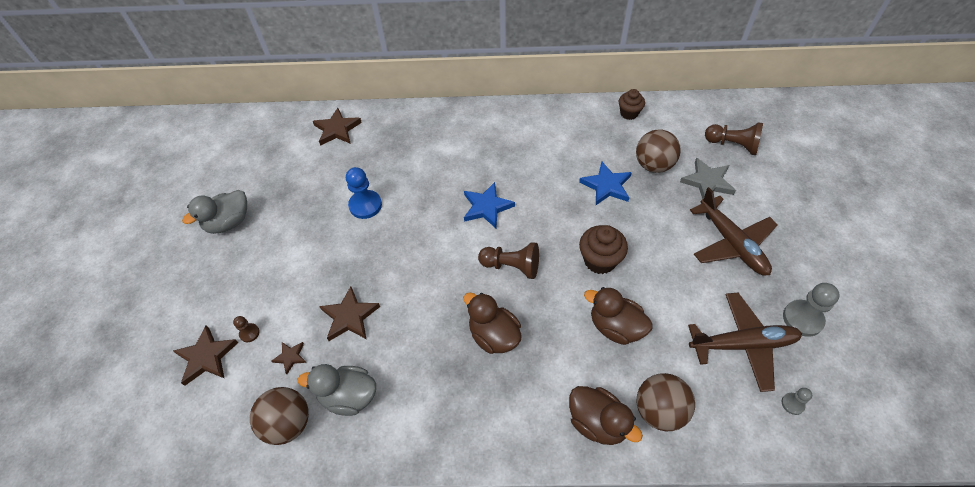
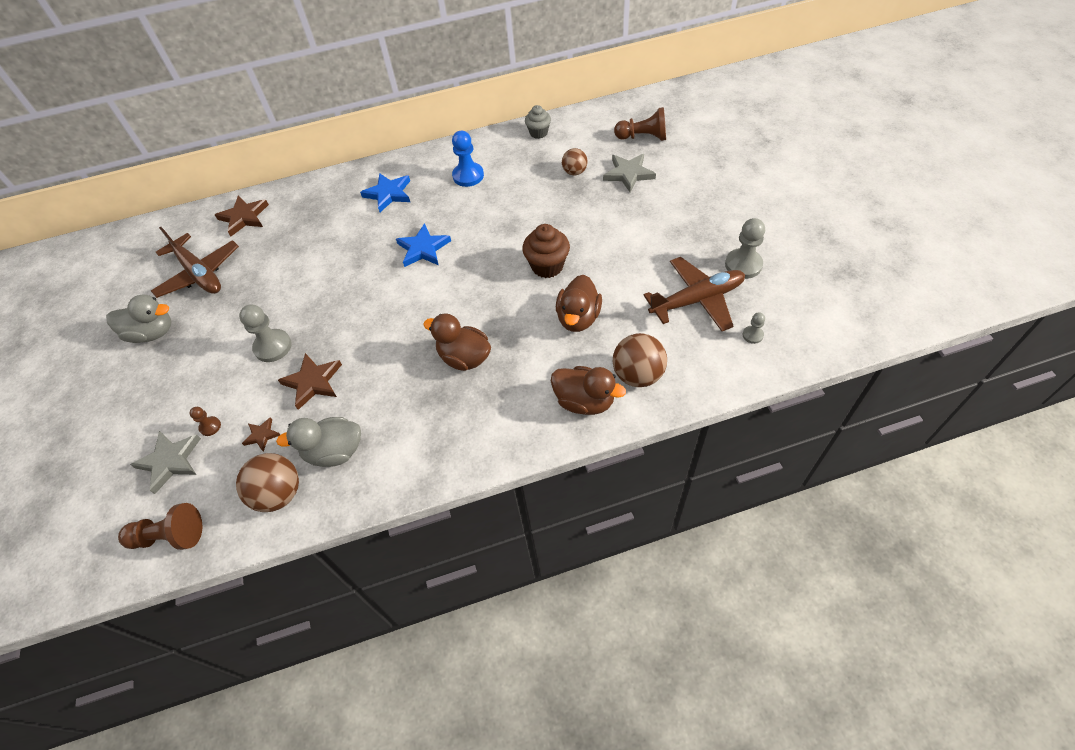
camera: 15 degrees left, 0 degrees up
brown star [173,325,239,386] -> grey star [130,431,201,494]
grey duck [182,190,247,234] -> grey duck turned 120 degrees counterclockwise [106,294,172,343]
blue pawn [346,167,382,219] -> blue pawn moved to [452,131,484,187]
brown pawn [478,242,539,279] -> brown pawn moved to [118,503,202,550]
blue star [579,161,632,205] -> blue star moved to [360,173,410,212]
brown duck [584,287,653,345] -> brown duck turned 90 degrees counterclockwise [556,275,602,332]
brown cupcake [618,89,645,120] -> grey cupcake [525,105,551,139]
brown ball [636,130,681,173] -> brown ball [562,148,588,175], size x0.62
brown plane [690,187,778,276] -> brown plane moved to [151,227,239,298]
none -> grey pawn [239,304,292,362]

